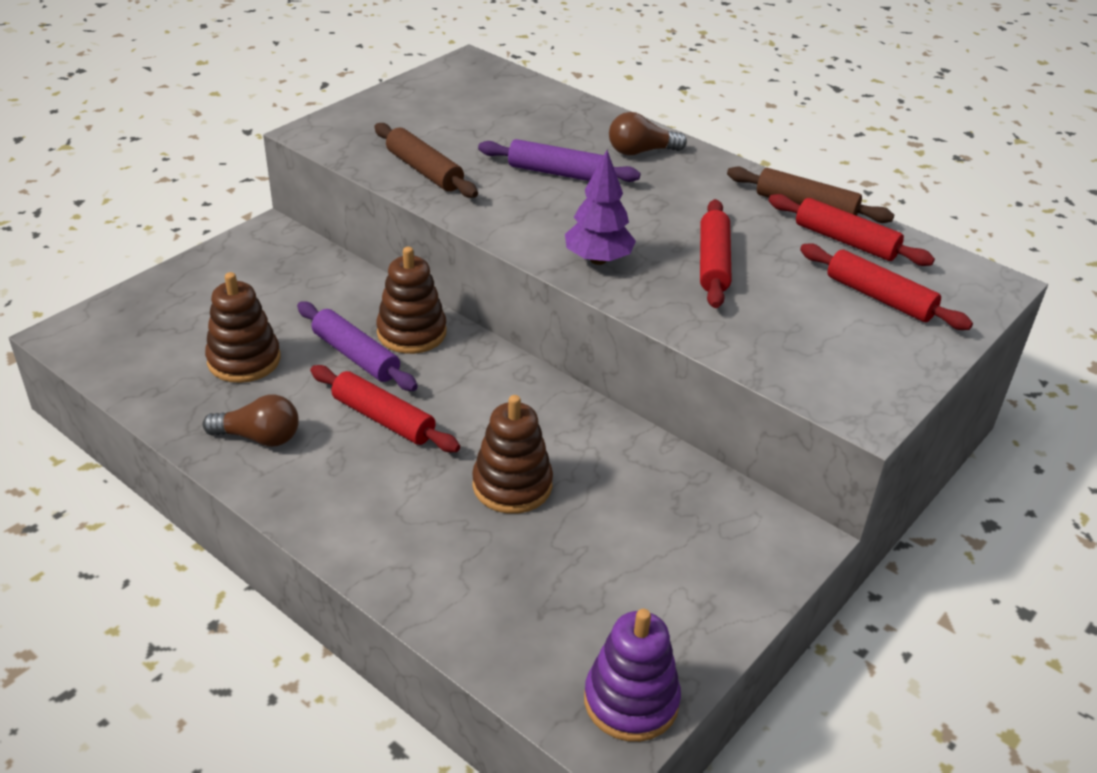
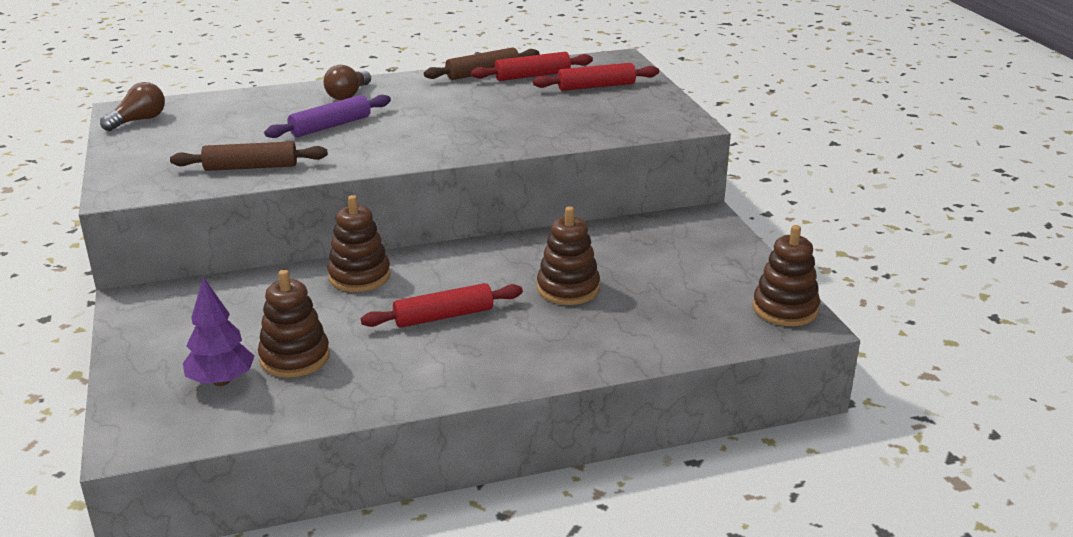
camera: 55 degrees left, 10 degrees down
brown light bulb [203,395,299,447] -> brown light bulb moved to [100,82,165,131]
purple rolling pin [297,302,418,391] -> none
purple tree [565,150,636,265] -> purple tree moved to [183,277,255,386]
purple stacking toy [584,609,681,742] -> brown stacking toy [753,225,820,326]
red rolling pin [700,199,732,308] -> none

